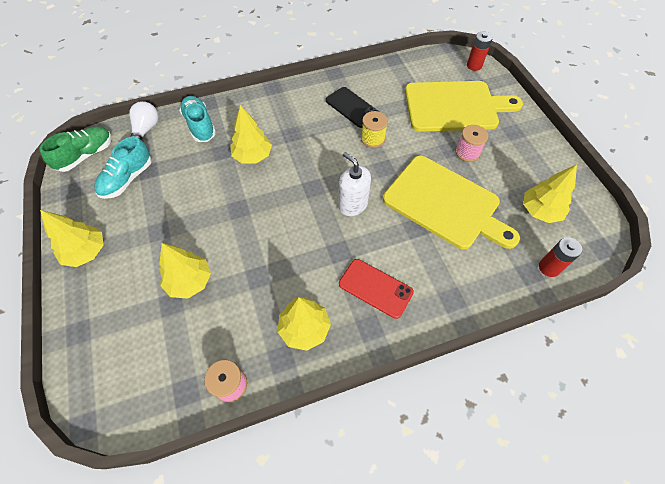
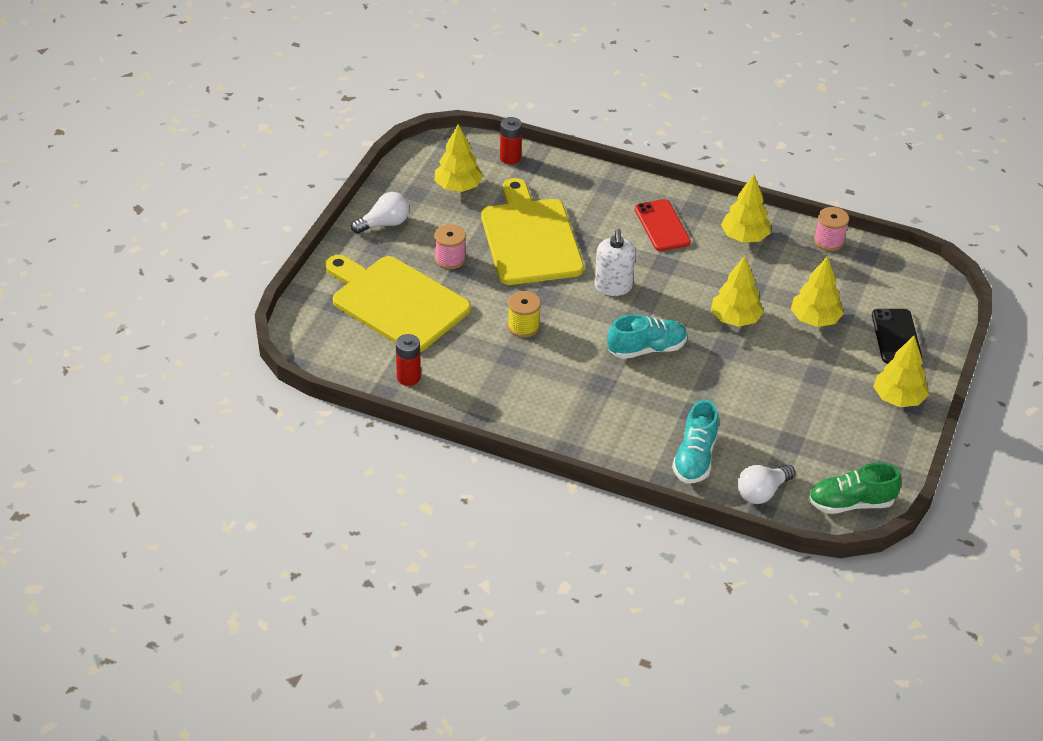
camera: 140 degrees left, 15 degrees down
turquoise shoe [94,136,152,199] -> turquoise shoe moved to [607,314,687,359]
yellow tree [230,105,272,163] -> yellow tree moved to [711,256,764,327]
black phone [326,87,378,128] -> black phone moved to [872,309,922,364]
red battery [467,32,493,71] -> red battery moved to [396,334,421,386]
none -> white light bulb [351,192,409,234]

